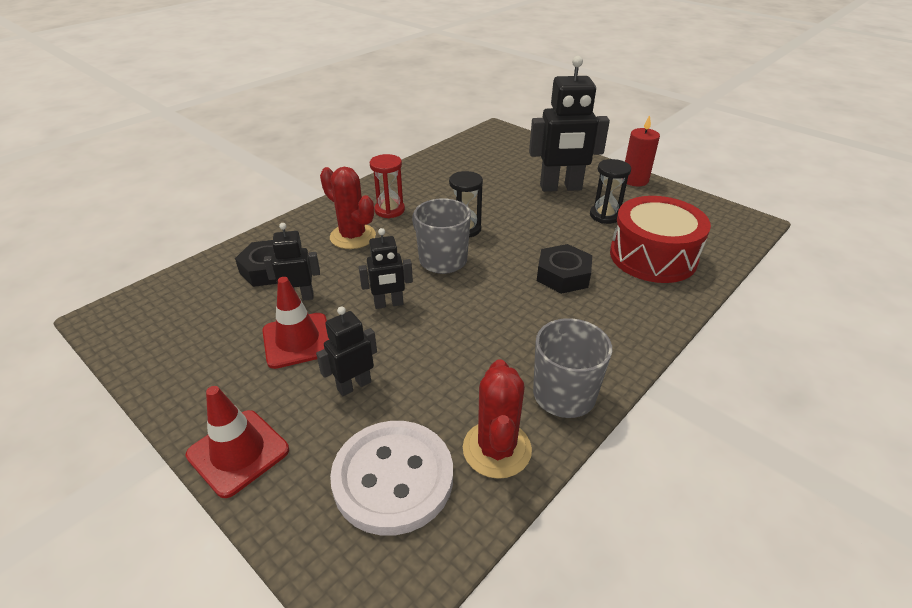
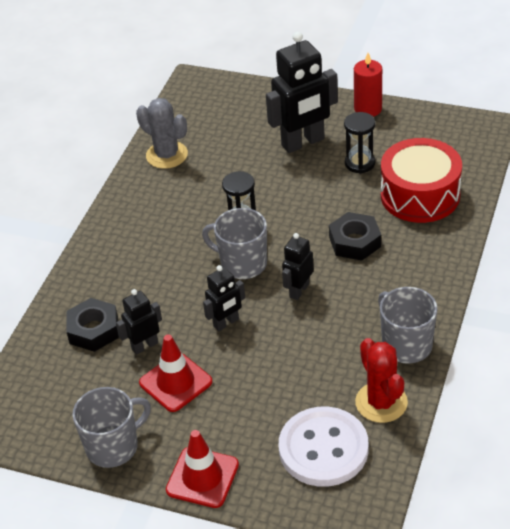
camera: 20 degrees left, 5 degrees up
black robot [316,306,377,396] -> black robot moved to [282,233,314,300]
red cactus [320,167,376,249] -> none
red hourglass [370,154,405,218] -> none
none -> grey mug [72,387,151,468]
none -> grey cactus [136,98,188,169]

